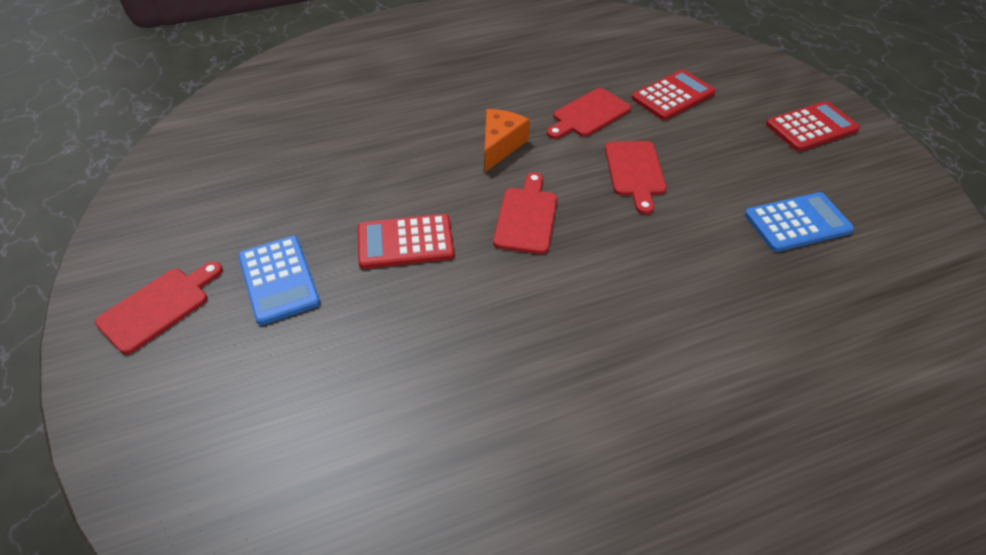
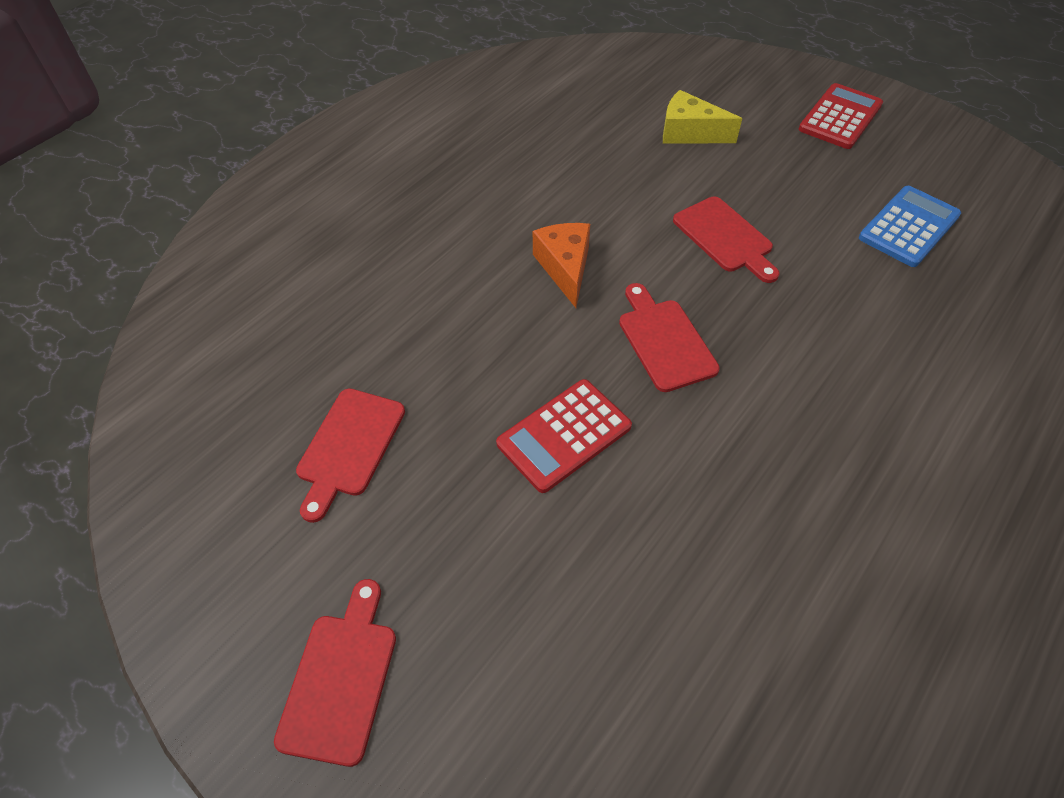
camera: 30 degrees left, 5 degrees up
blue calculator [238,236,320,325] -> none
red cutting board [547,88,631,139] -> red cutting board moved to [296,388,405,523]
red calculator [632,70,716,120] -> yellow cheese [663,90,742,144]

